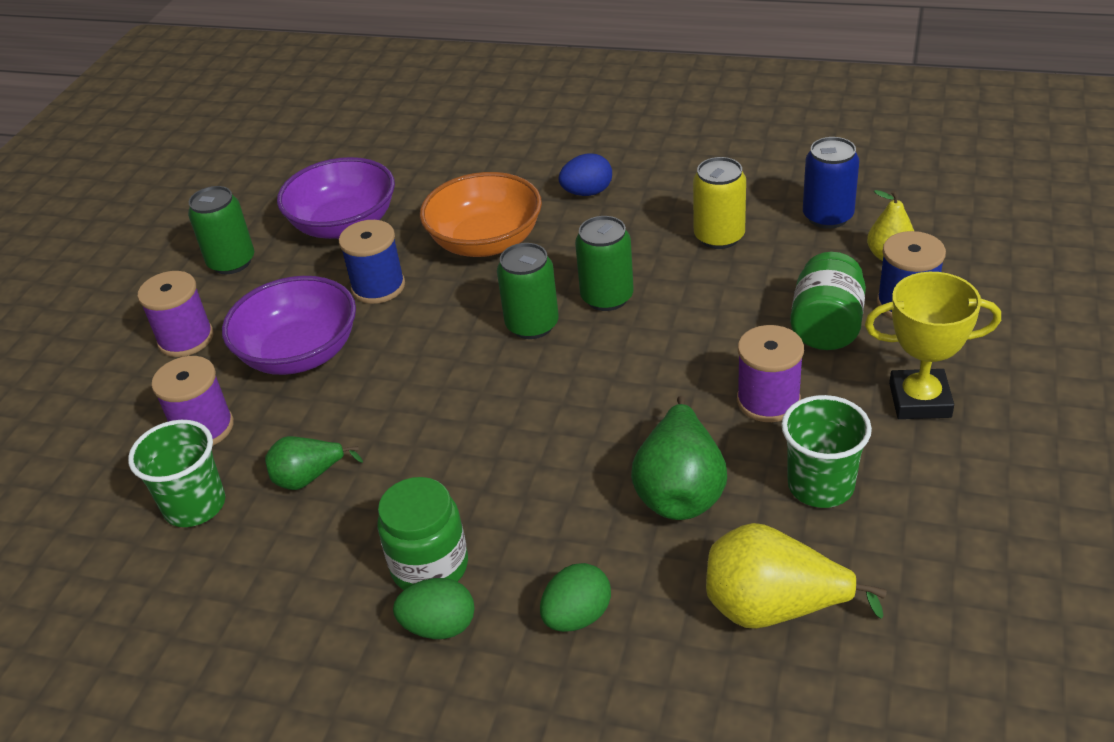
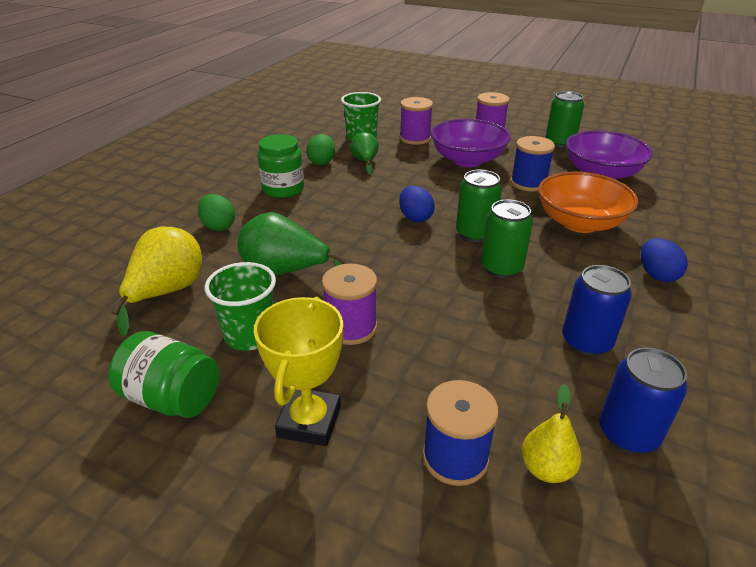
camera: 95 degrees right, 5 degrees down
green egg [393,578,475,639] -> green egg moved to [307,134,335,165]
yellow can [693,157,746,249] -> blue can [562,265,632,356]
green jar [790,252,866,350] -> green jar moved to [109,331,219,418]
none -> blue egg [399,186,435,223]

